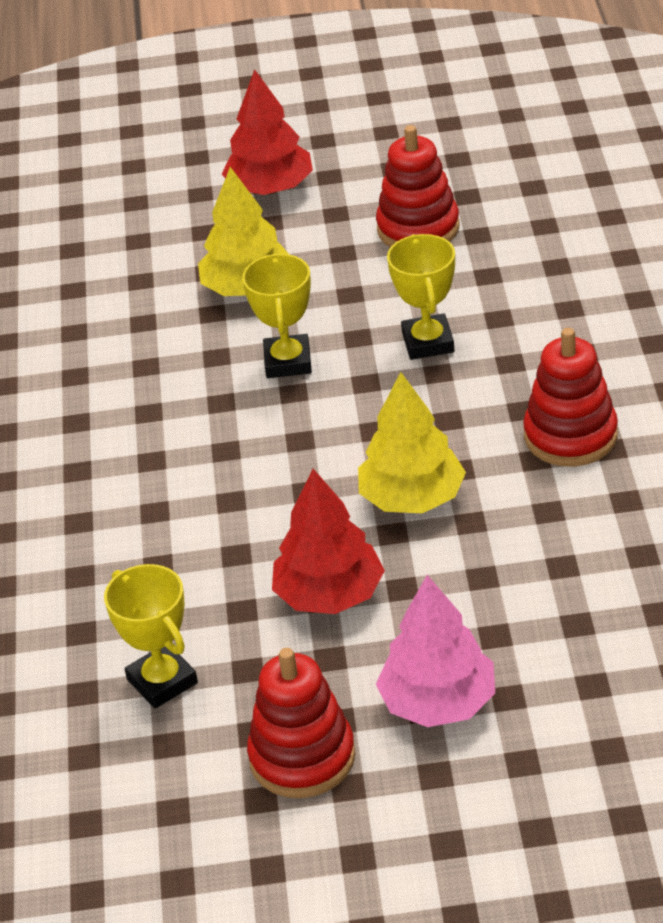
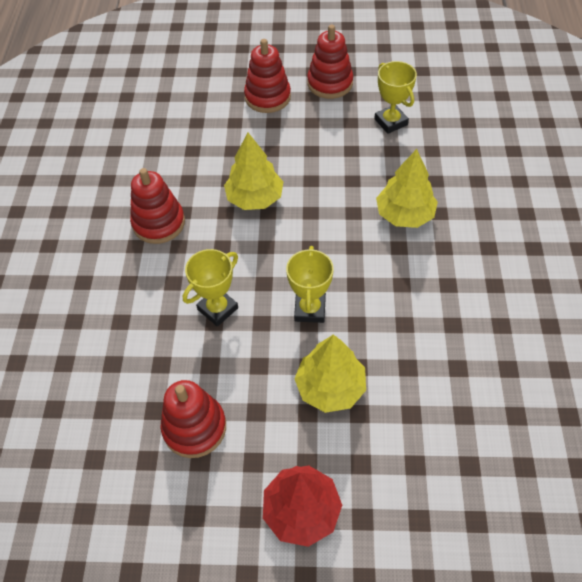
camera: 175 degrees left, 15 degrees up
red tree [272,469,385,614] -> none
pink tree [376,575,495,727] -> red stacking toy [244,39,291,113]
yellow trophy [387,234,455,360] -> yellow trophy turned 45 degrees clockwise [183,249,238,327]
none -> yellow tree [376,149,438,228]

